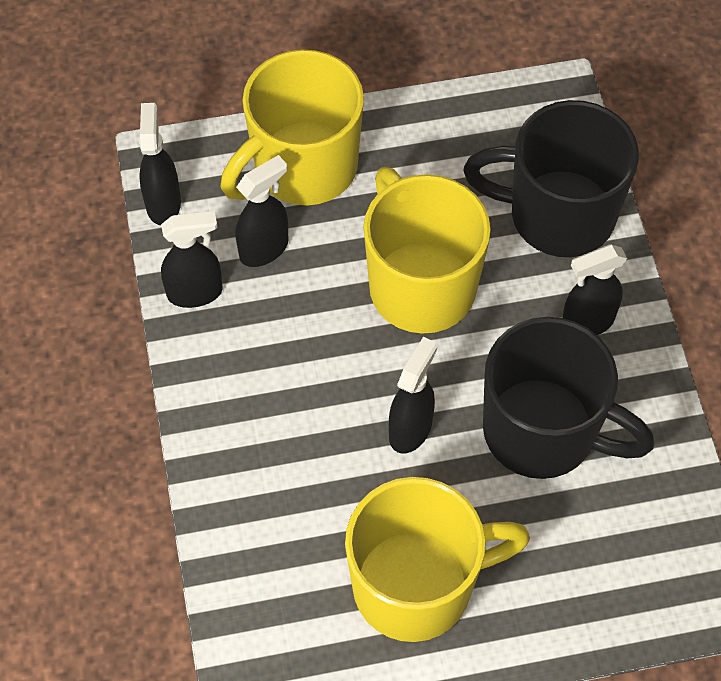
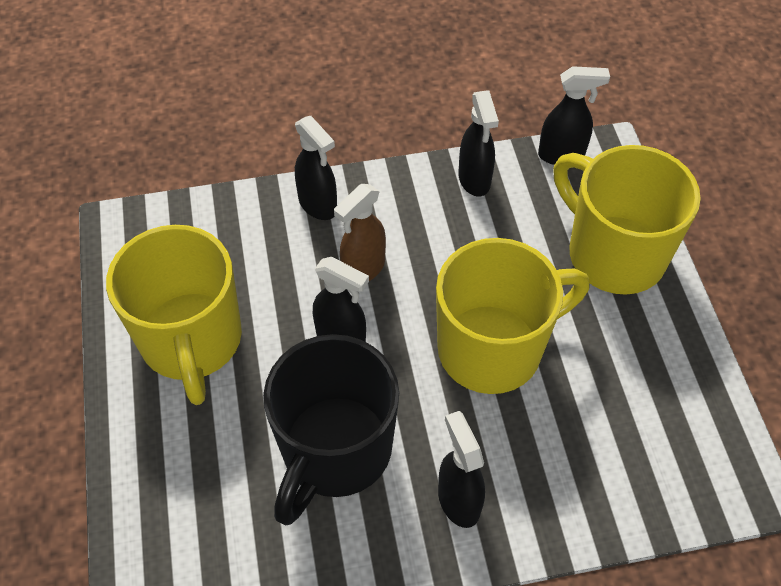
camera: 90 degrees right, 5 degrees down
black spray bottle [236,155,288,267] -> black spray bottle moved to [295,116,337,220]
black mug [463,100,639,257] -> none
none -> brown spray bottle [334,184,386,281]

